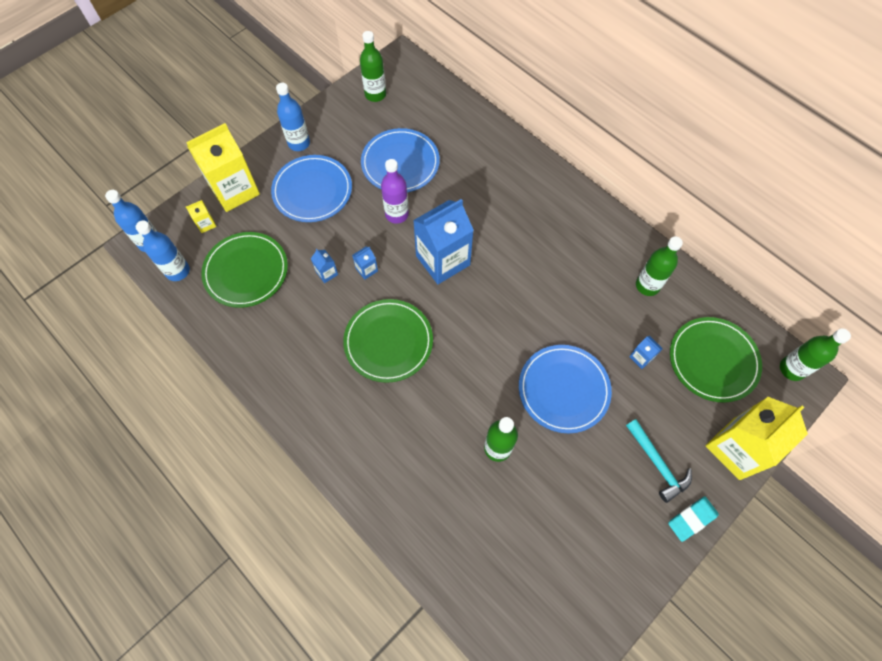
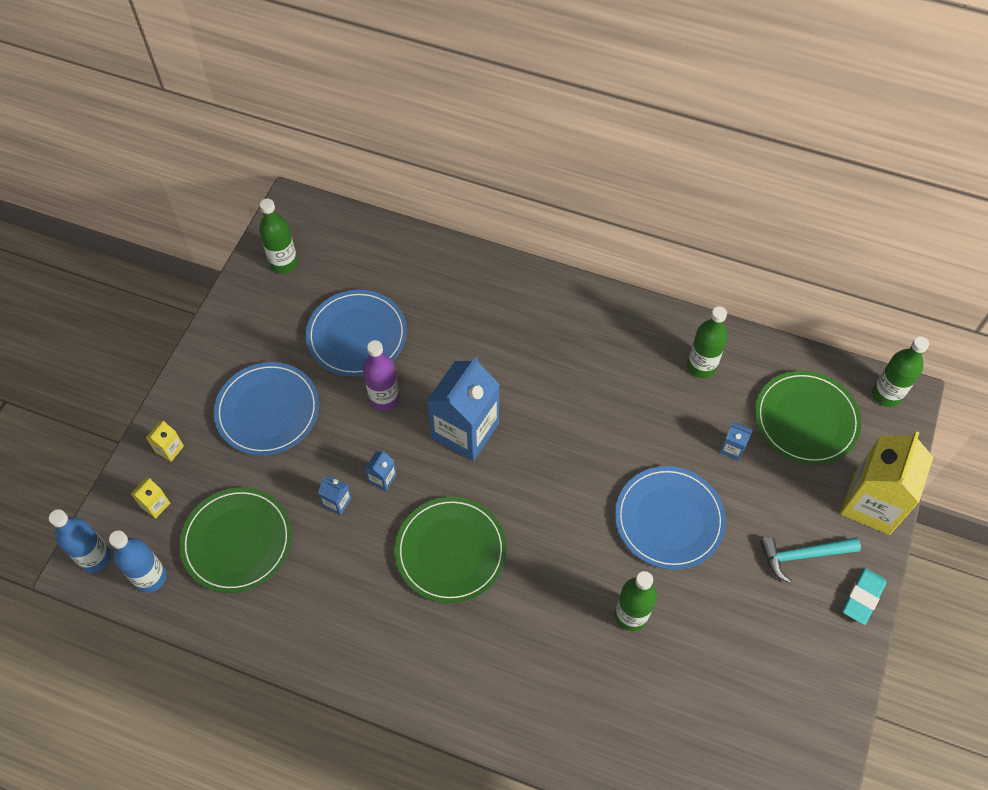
camera: 25 degrees left, 5 degrees down
yellow carton [186,123,260,212] -> yellow carton [146,421,184,462], size x0.41
blue bottle [276,83,310,151] -> none
turquoise hammer [626,419,692,503] -> turquoise hammer turned 135 degrees clockwise [760,537,861,583]

